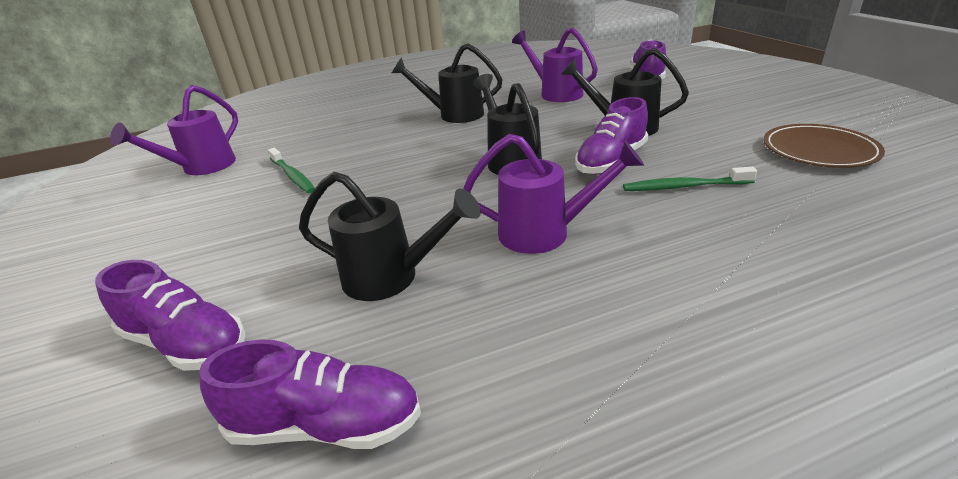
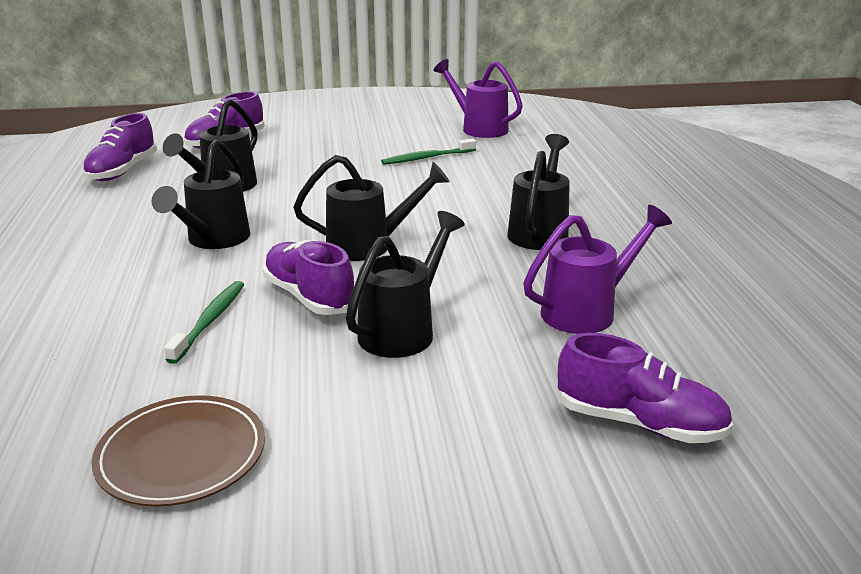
camera: 100 degrees right, 5 degrees down
purple watering can [463,134,644,254] -> black watering can [151,140,250,249]

